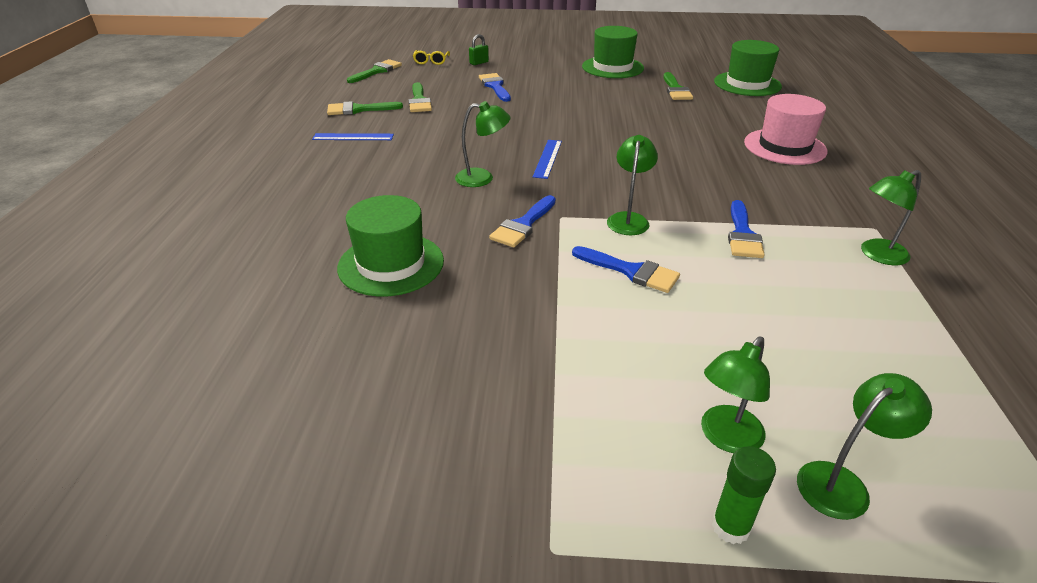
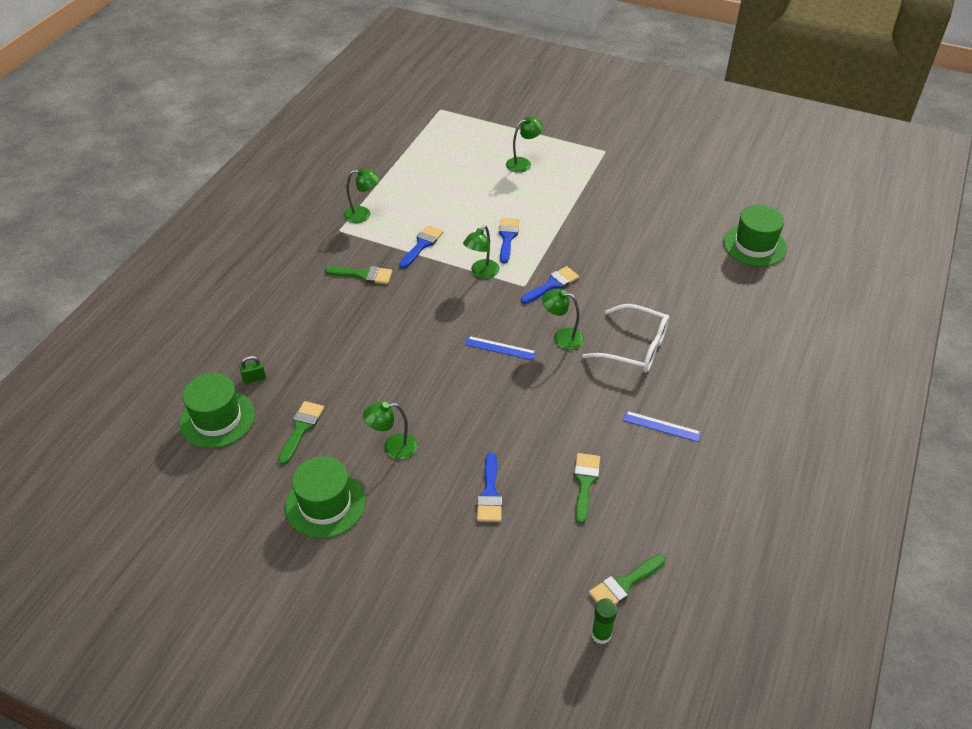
camera: 160 degrees left, 10 degrees up
green brush [327,101,403,115] -> green brush moved to [325,266,392,284]
green hat [337,195,444,296] -> green hat moved to [723,205,787,267]
yellow glasses [413,50,450,65] -> none
green padlock [469,34,489,65] -> green padlock moved to [239,356,266,384]
blue ruler [533,140,562,179] -> blue ruler turned 75 degrees clockwise [465,336,536,360]
blue brush [572,246,680,293] -> blue brush turned 45 degrees clockwise [499,218,519,263]
green glue stick [712,446,776,544] -> green glue stick moved to [591,598,618,644]
pink hat [744,94,828,165] -> none
green lamp [797,373,932,520] -> green lamp moved to [363,402,418,460]
none -> white glasses [582,304,669,373]

